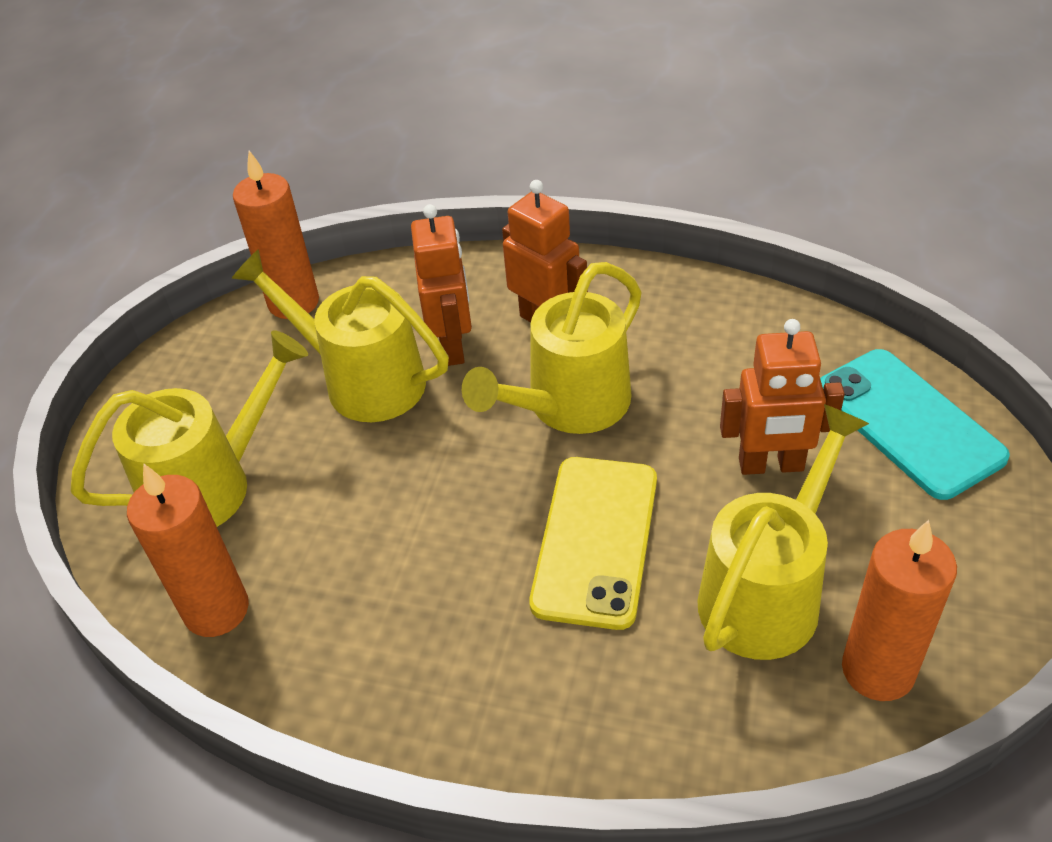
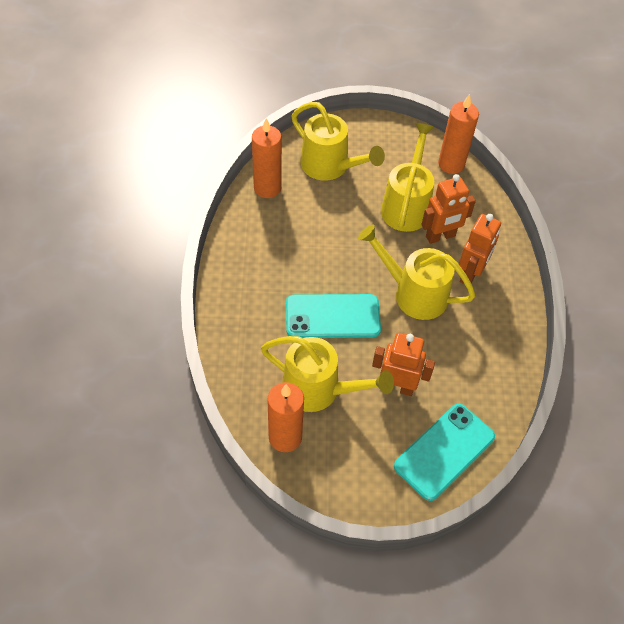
camera: 70 degrees right, 10 degrees up
yellow phone [529,457,657,630] -> turquoise phone [286,294,381,338]
orange robot [720,319,845,475] -> orange robot turned 120 degrees clockwise [372,333,435,396]

